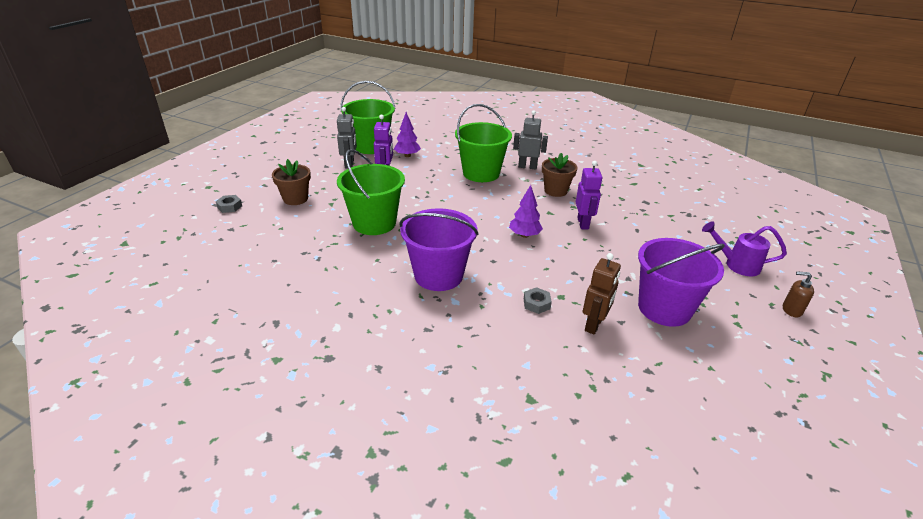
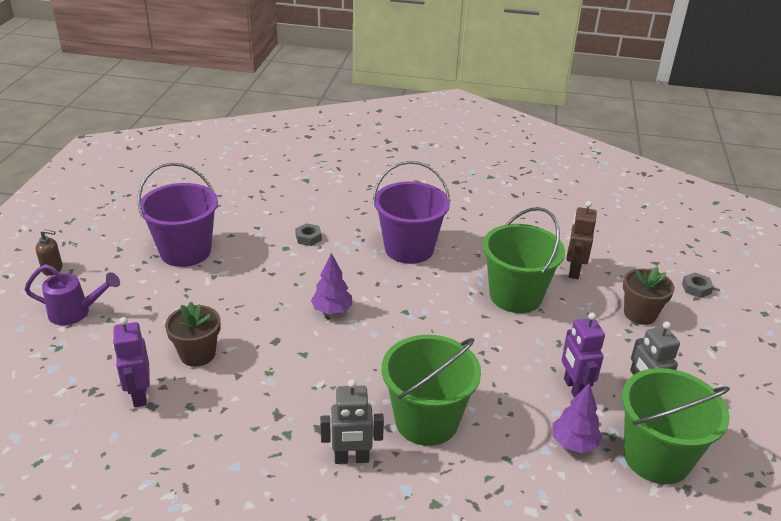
camera: 165 degrees right, 0 degrees up
brown flower pot [542,153,578,197] -> brown flower pot moved to [165,302,221,367]
purple robot [576,161,602,230] -> purple robot moved to [113,317,150,407]
brown robot [583,253,621,334] -> brown robot moved to [566,201,597,279]

